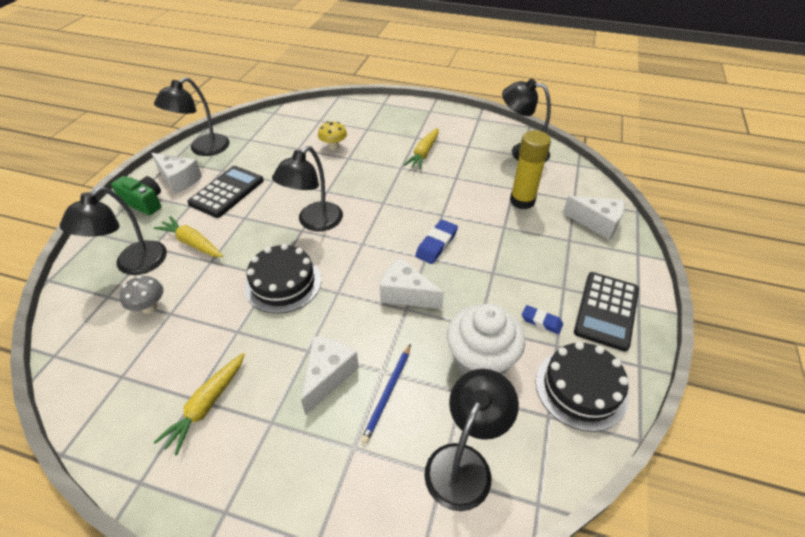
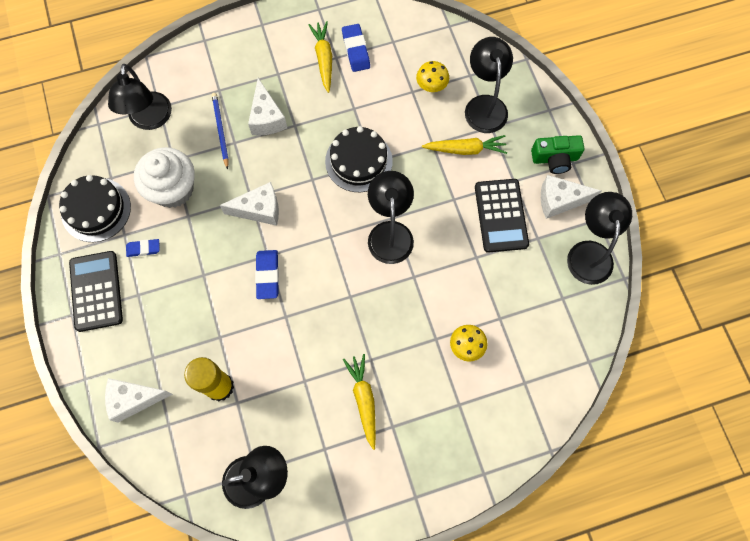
camera: 145 degrees right, 25 degrees up
grey mushroom [120,276,163,313] -> yellow mushroom [416,61,449,92]
none -> blue eraser [342,24,370,72]

